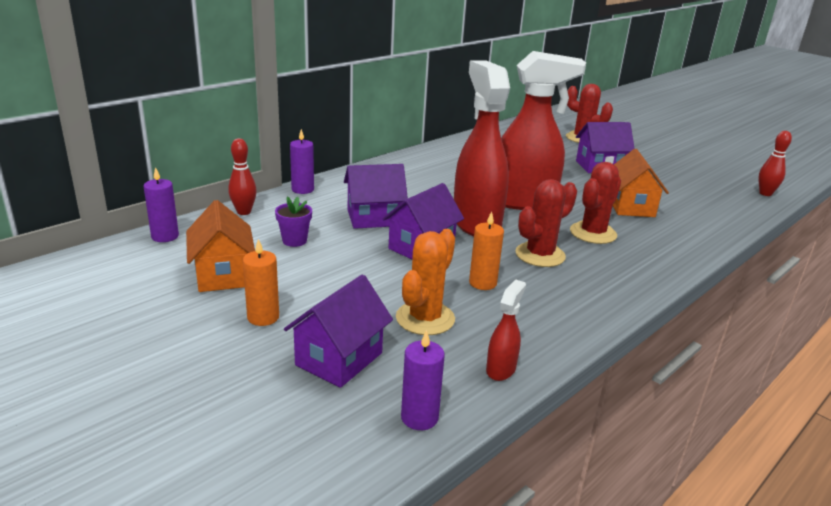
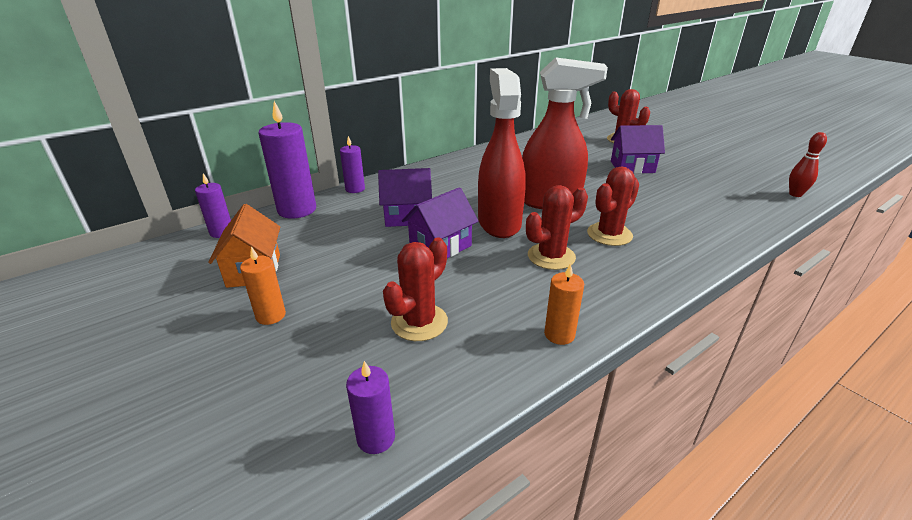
camera: 10 degrees right, 5 degrees up
red bowling pin [228,138,257,215] -> purple candle [258,101,316,219]
purple flower pot [275,196,312,247] -> none
purple house [284,274,393,388] -> none
orange cactus [396,229,455,335] -> red cactus [383,237,448,341]
orange candle [469,211,504,290] -> orange candle moved to [544,263,584,345]
red spray bottle [486,280,526,381] -> none
orange house [613,149,669,217] -> none

